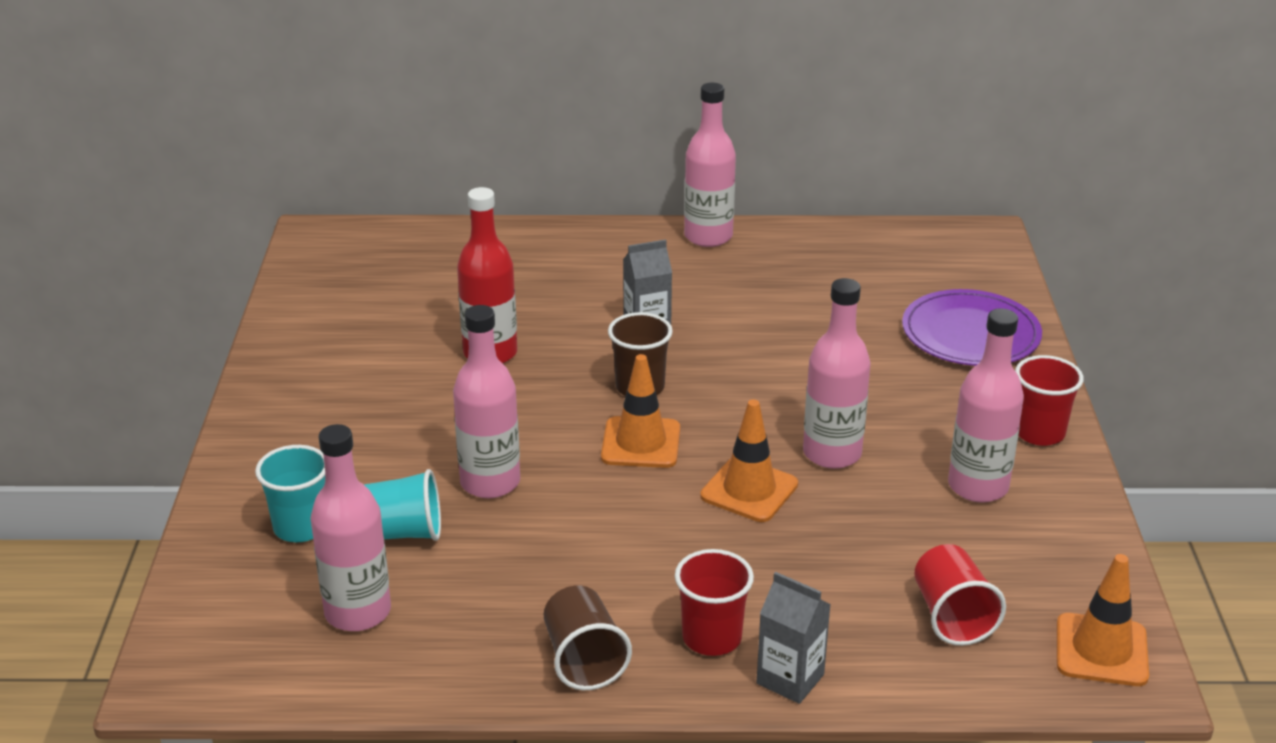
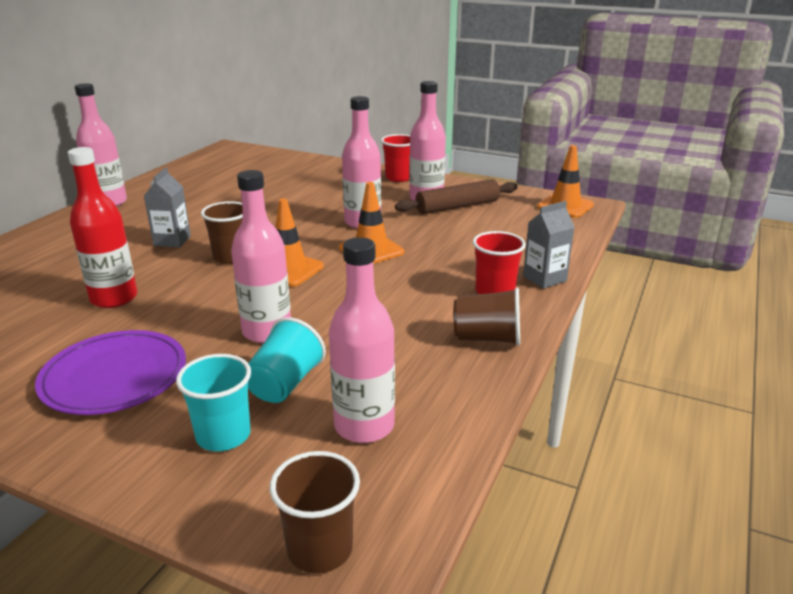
camera: 65 degrees left, 5 degrees down
purple plate [902,289,1042,366] -> purple plate moved to [35,330,186,415]
red cup [914,544,1006,646] -> none
none -> brown cup [270,451,360,573]
none -> brown rolling pin [395,179,518,214]

